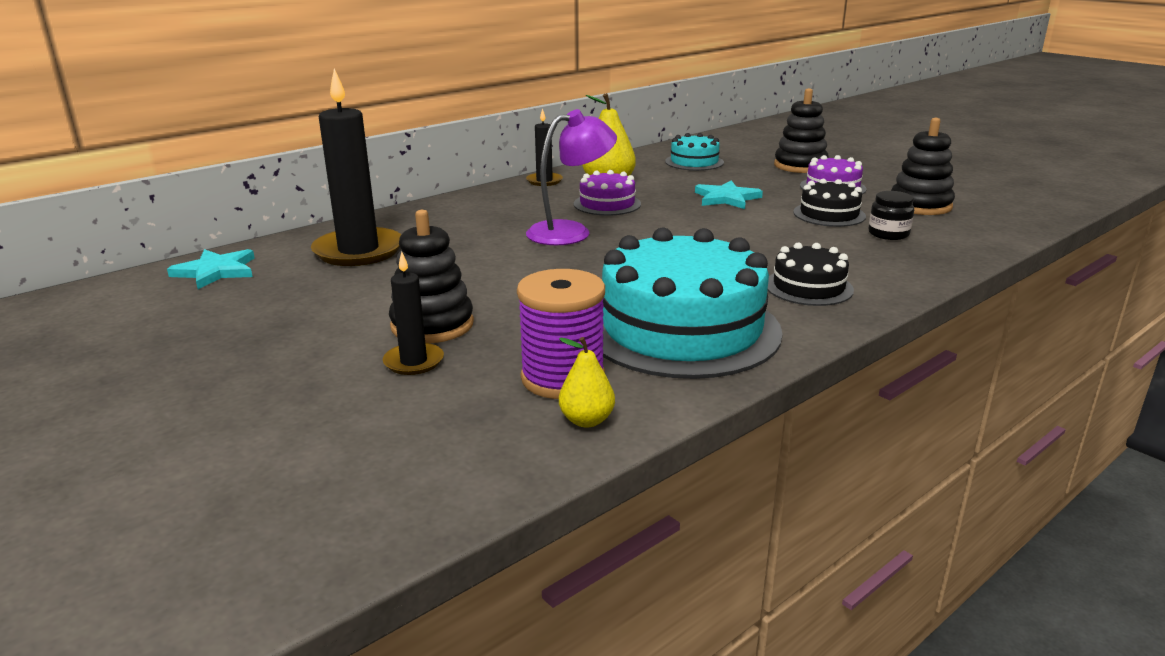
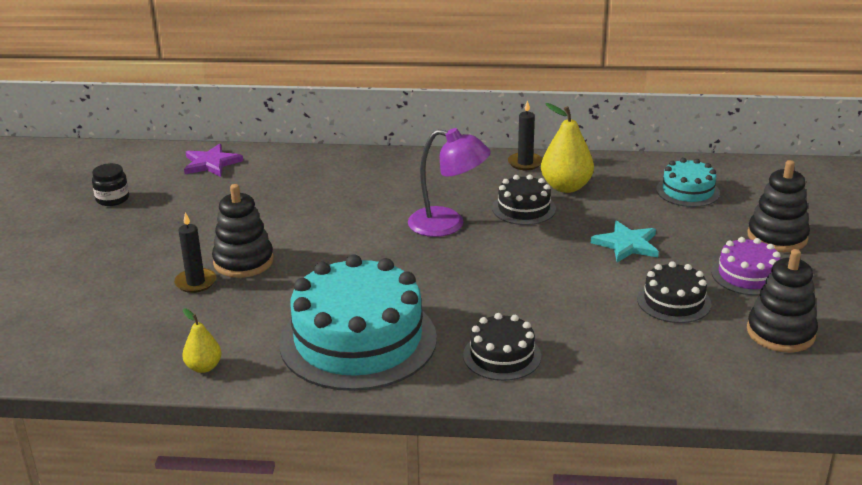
camera: 45 degrees right, 5 degrees up
turquoise star [167,249,255,289] -> purple star [184,144,243,177]
black candle [311,69,402,266] -> none
purple spool [517,269,605,399] -> none
purple cake [574,170,641,216] -> black cake [492,174,556,225]
black jar [869,191,914,240] -> black jar moved to [92,163,129,206]

